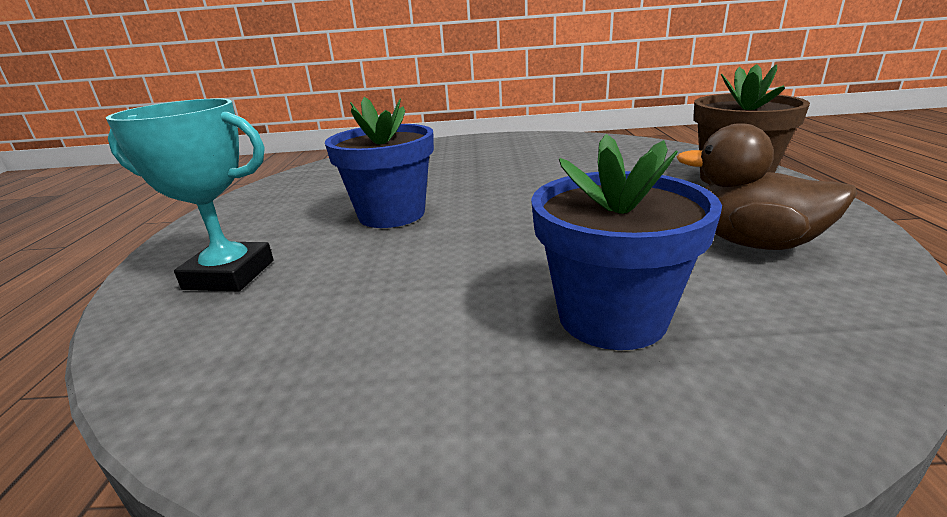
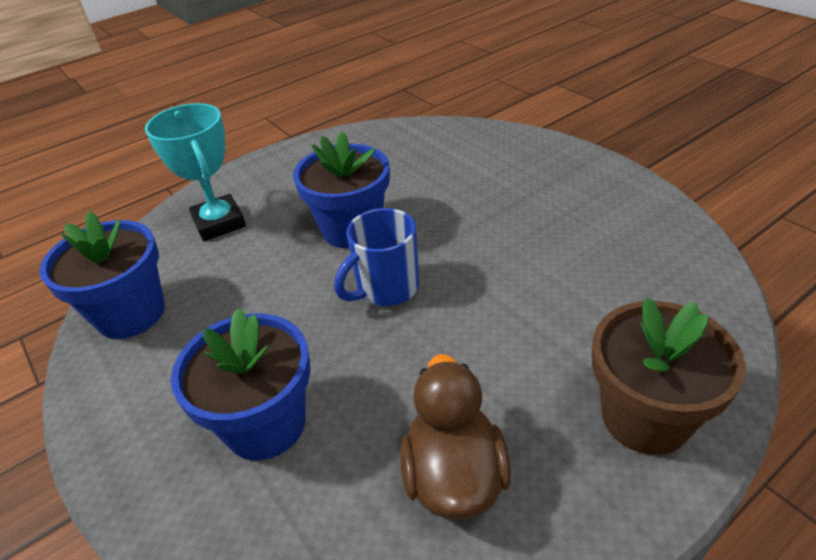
camera: 55 degrees right, 15 degrees up
none -> blue flower pot [39,211,165,339]
none -> blue mug [334,208,419,306]

